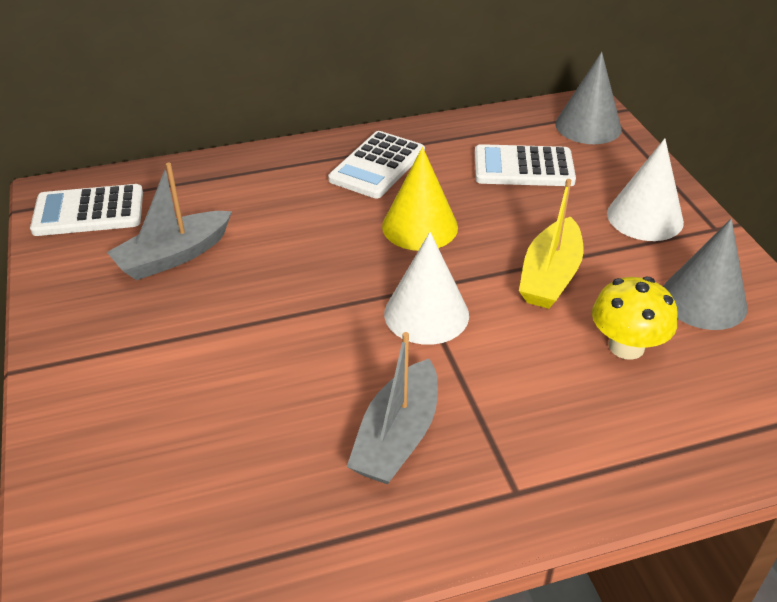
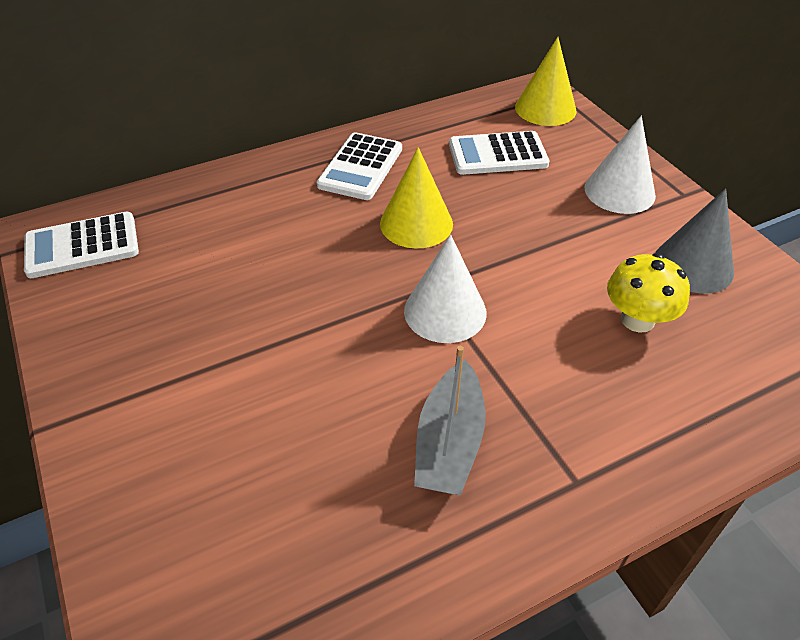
camera: 10 degrees left, 5 degrees up
grey boat [107,162,232,280] -> none
yellow boat [519,179,584,309] -> none
grey cone [555,52,622,144] -> yellow cone [515,37,576,126]

